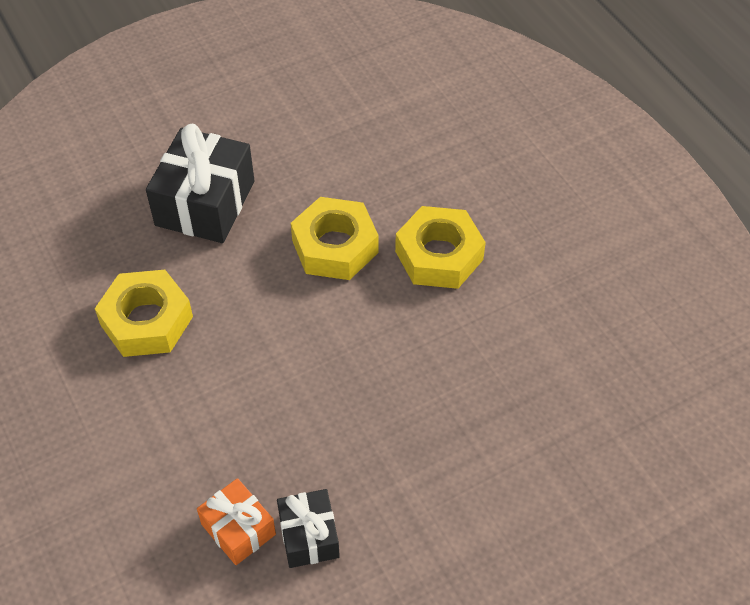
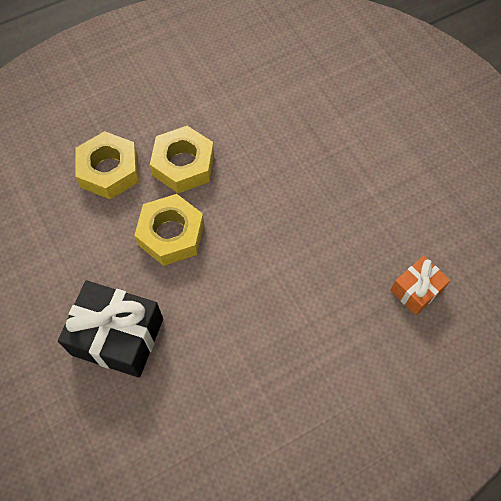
camera: 90 degrees left, 10 degrees up
yellow nut [95,270,193,357] -> yellow nut moved to [76,131,139,199]
black gift [277,489,340,568] -> none

